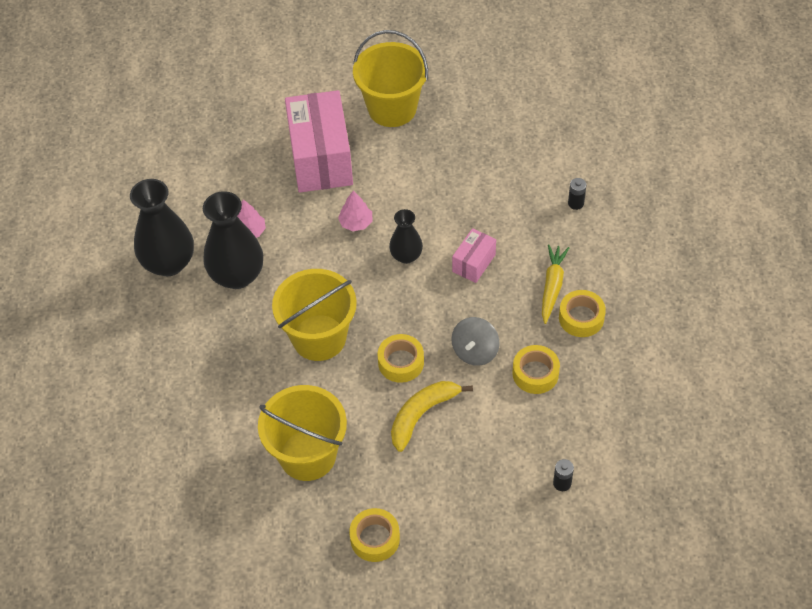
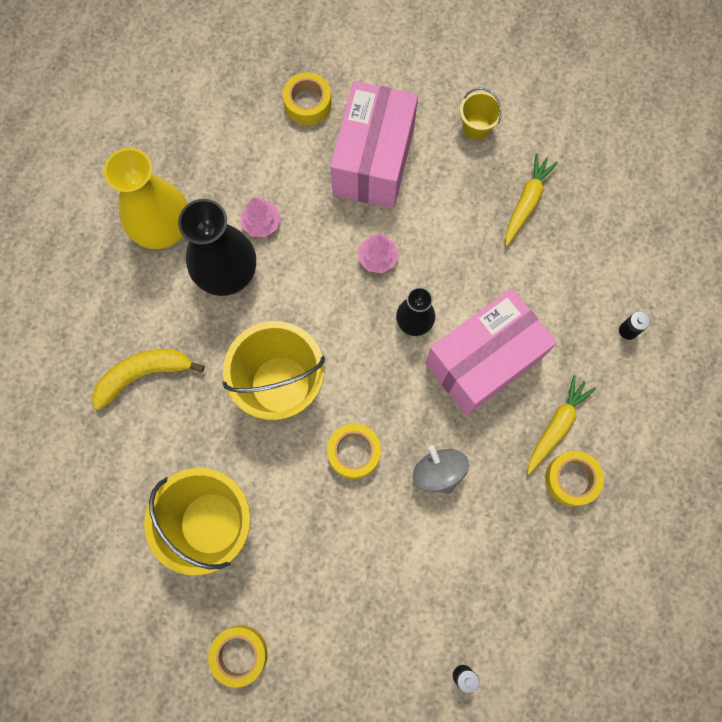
camera: 20 degrees right, 20 degrees up
black vase [130,179,194,276] -> yellow vase [104,148,188,249]
yellow bucket [353,30,428,127] -> yellow bucket [460,88,503,140], size x0.48
yellow banana [391,381,473,452] -> yellow banana moved to [92,349,204,410]
grey spinning top [451,317,500,366] -> grey spinning top turned 105 degrees clockwise [413,445,469,494]
pink box [452,228,496,283] -> pink box [425,288,557,416], size x2.09
yellow tape [512,345,560,394] -> yellow tape moved to [283,72,332,125]
none -> yellow carrot [505,153,558,246]

